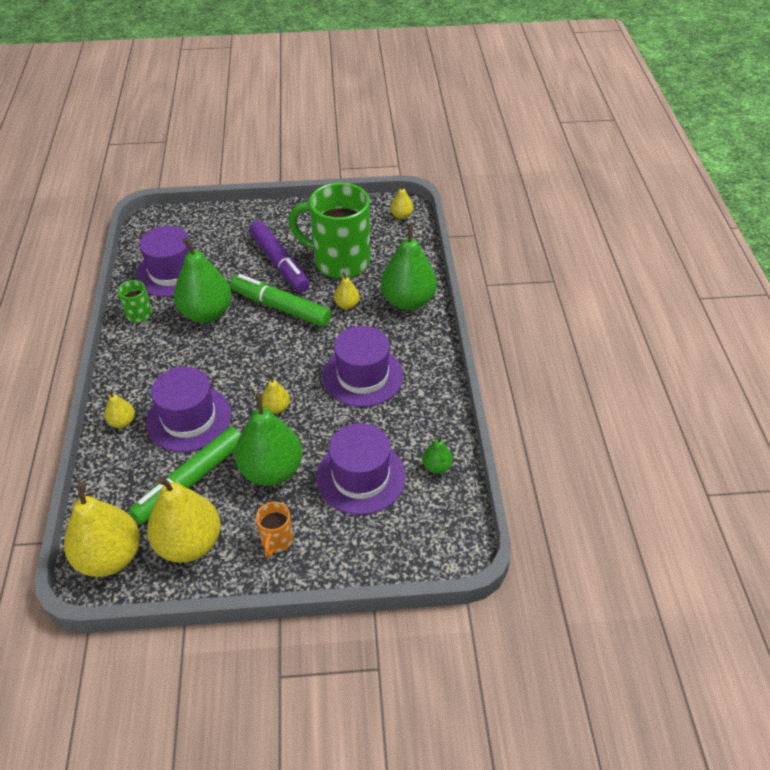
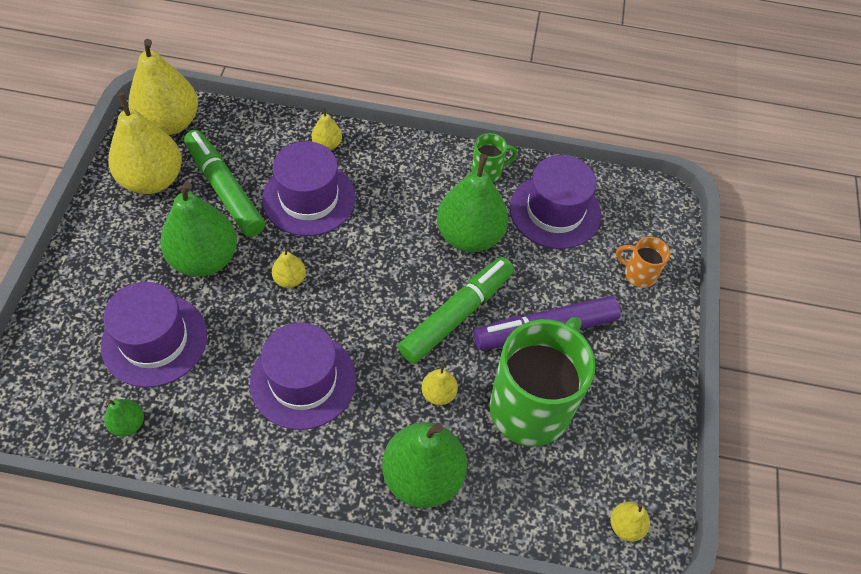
camera: 100 degrees right, 10 degrees up
orange mug [256,502,293,558] -> orange mug moved to [616,236,670,288]

